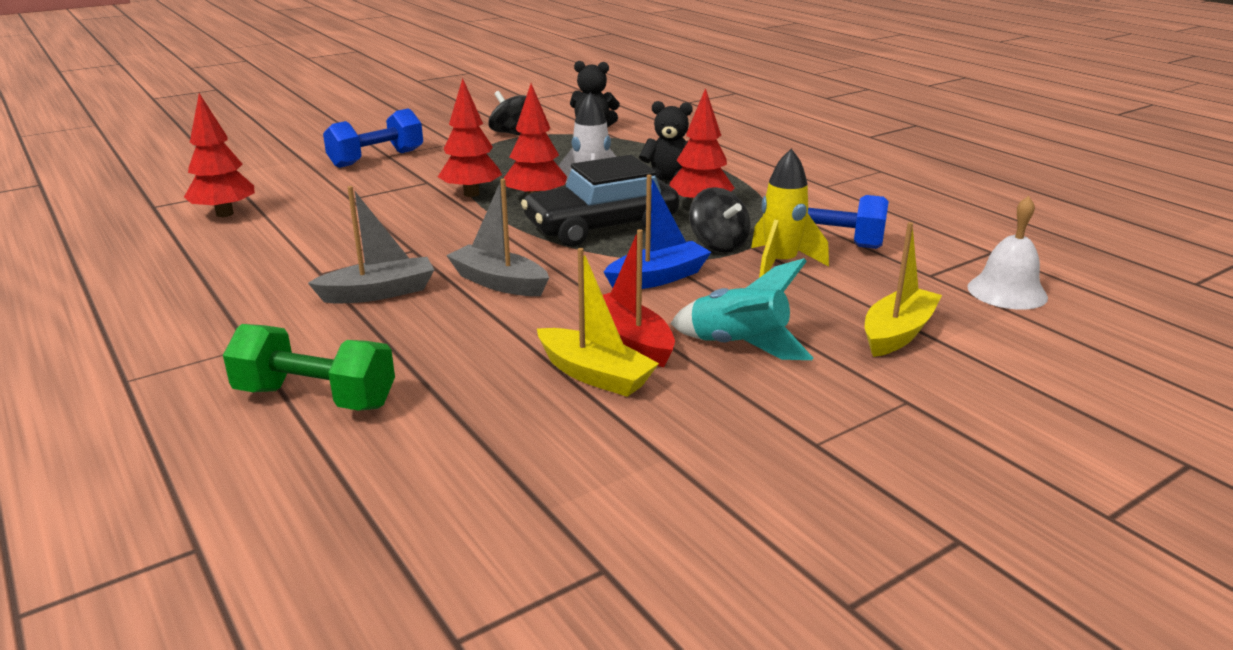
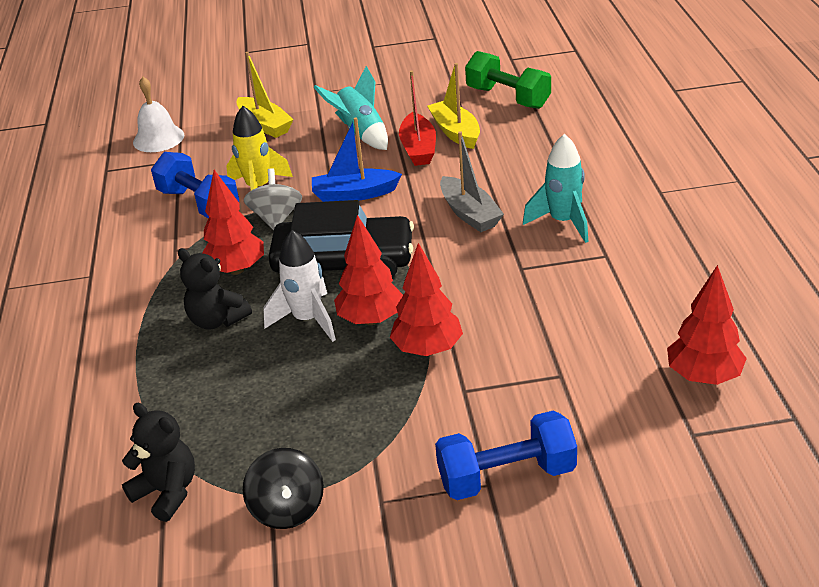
camera: 150 degrees left, 10 degrees up
green dumbbell [223,324,395,411] -> green dumbbell moved to [465,51,551,109]
grey boat [308,186,434,304] -> turquoise rocket [523,134,588,243]
black spinning top [689,187,751,253] -> grey spinning top [244,168,302,230]
yellow boat [865,222,942,357] -> yellow boat turned 105 degrees counterclockwise [236,52,294,138]

